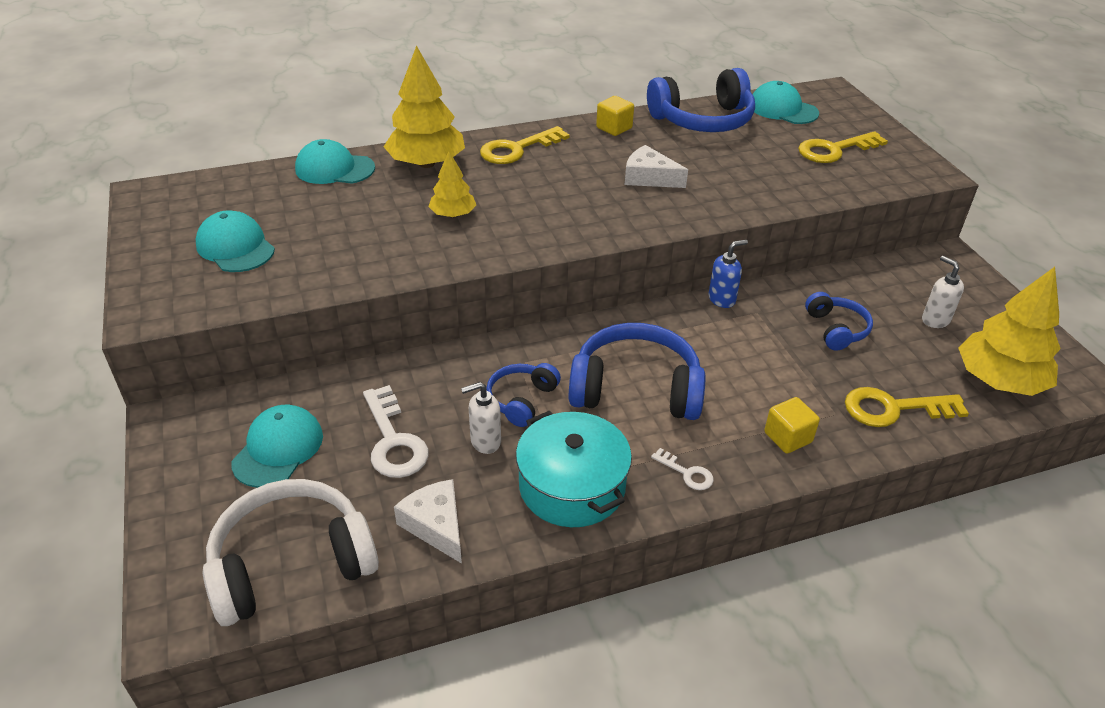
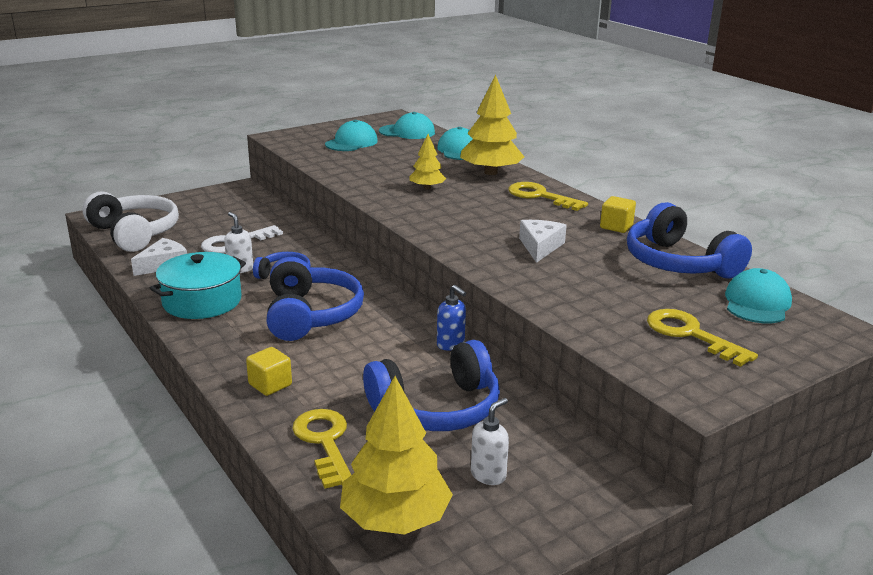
camera: 75 degrees right, 15 degrees down
turquoise cap [231,405,323,488] -> turquoise cap moved to [379,112,435,139]
white key [651,448,714,490] -> none
blue headphones [805,292,873,350] -> blue headphones [363,340,500,431], size x1.84

